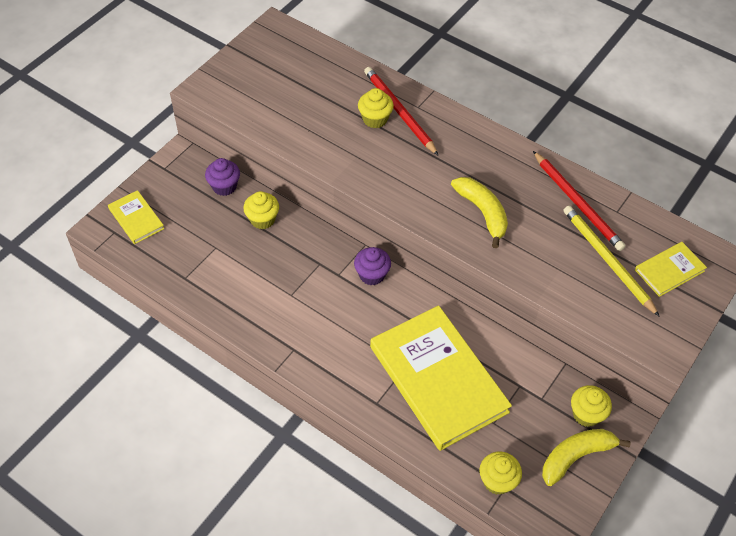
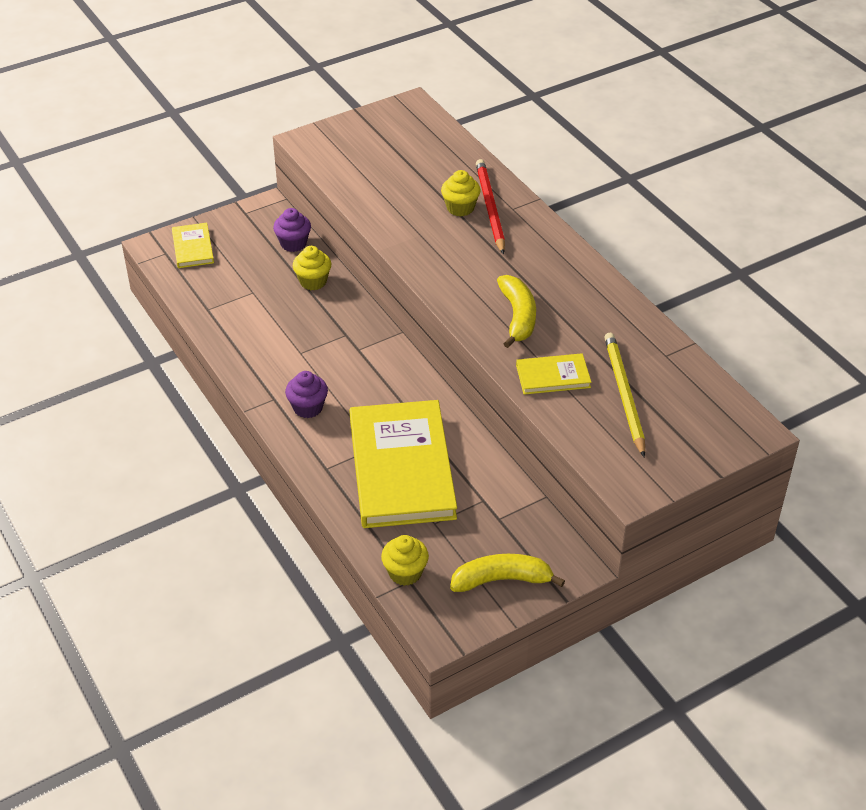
camera: 25 degrees right, 10 degrees down
purple cupcake [354,247,391,285] -> purple cupcake moved to [285,371,328,418]
red pencil [533,151,626,251] -> none
yellow cupcake [571,385,612,427] -> none
yellow book [635,242,707,297] -> yellow book moved to [516,353,591,395]

